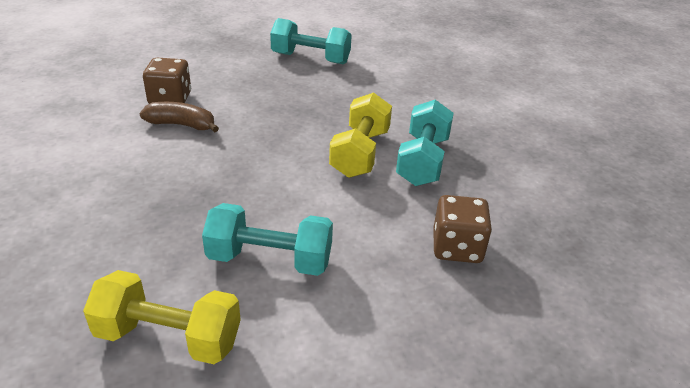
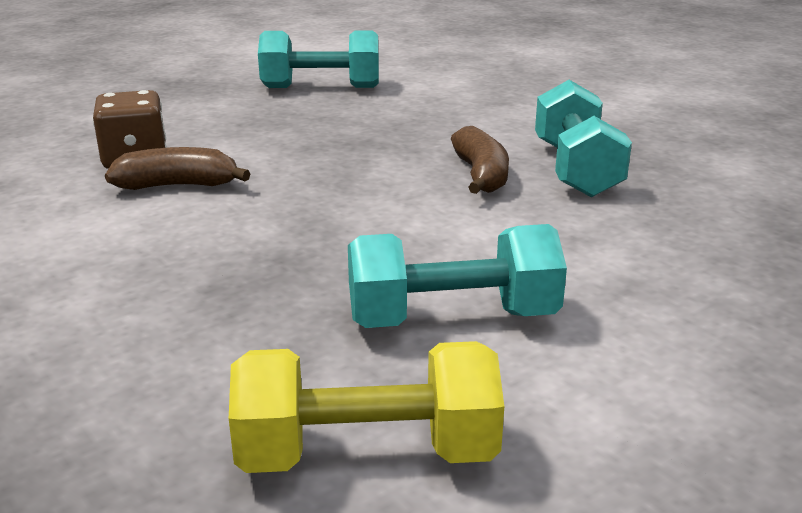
camera: 15 degrees left, 10 degrees down
yellow dumbbell [329,92,392,178] -> brown banana [451,126,509,194]
brown dice [433,195,492,263] -> none

